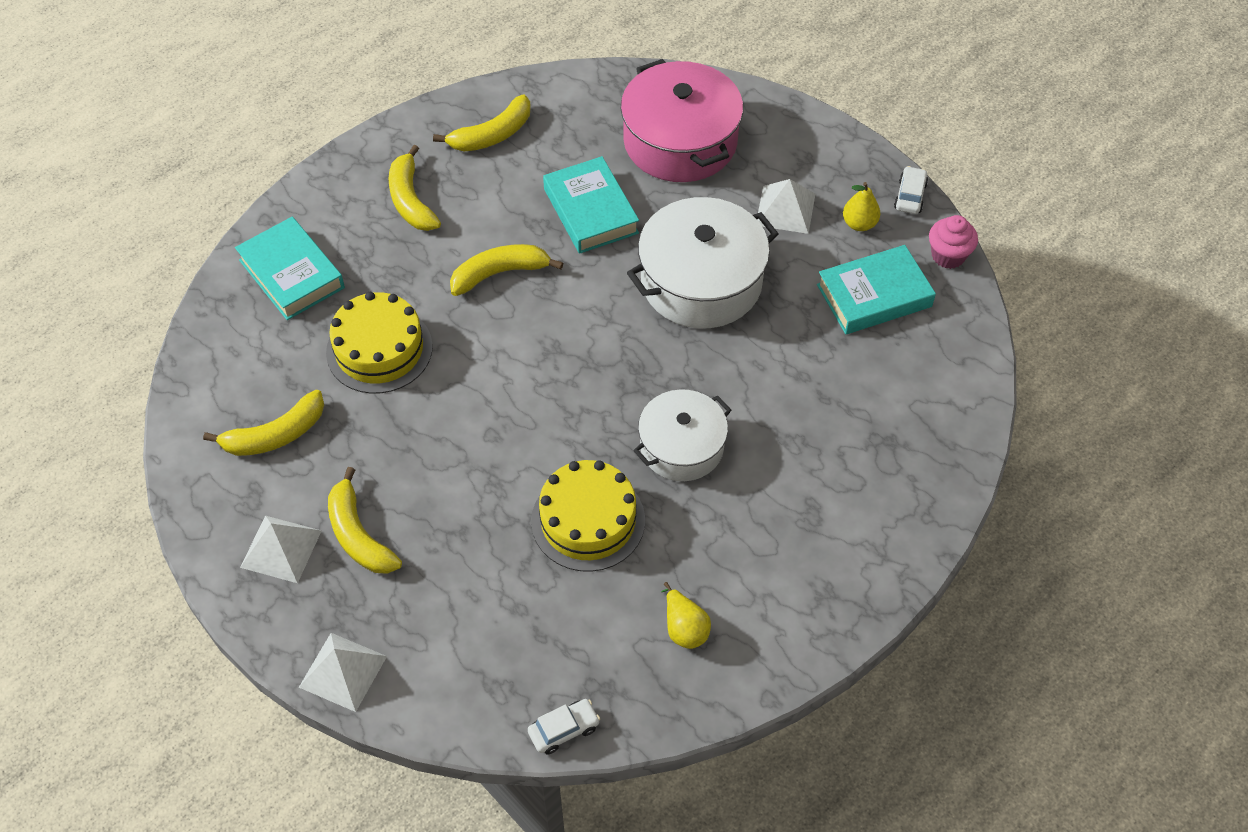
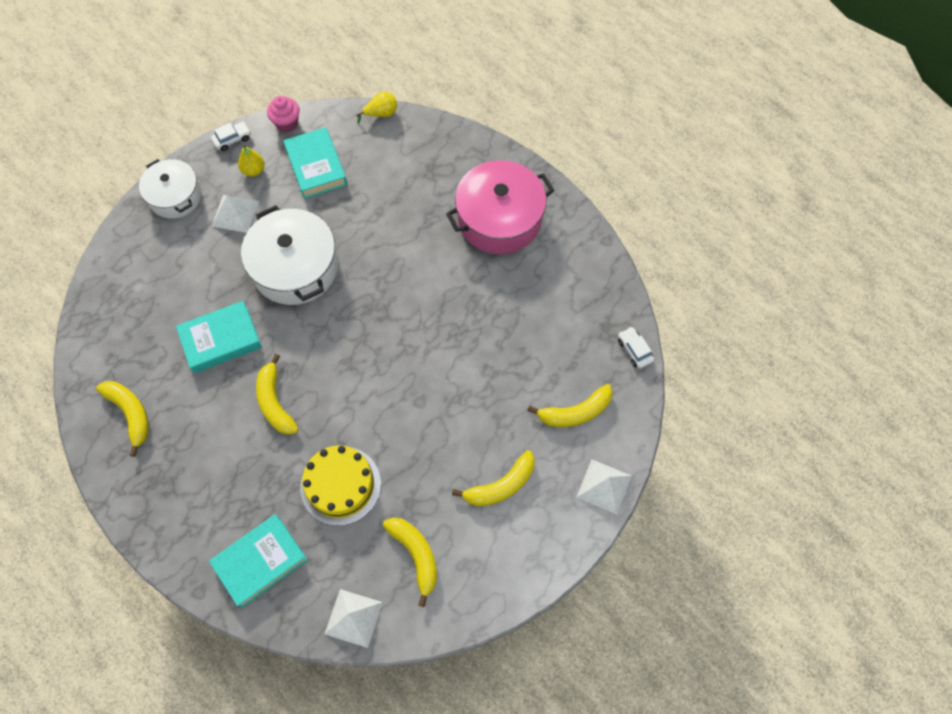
camera: 90 degrees left, 10 degrees up
white pyramid [240,516,322,583] -> white pyramid moved to [325,589,383,648]
yellow banana [388,145,441,231] -> yellow banana moved to [527,384,613,427]
yellow cake [531,460,645,572] -> none
pink pot [621,59,743,182] -> pink pot moved to [446,160,554,254]
white pot [633,389,731,481] -> white pot moved to [139,159,201,219]
yellow pear [661,582,711,649] -> yellow pear moved to [356,92,397,124]
white car [894,166,928,214] -> white car turned 135 degrees clockwise [211,122,251,151]

